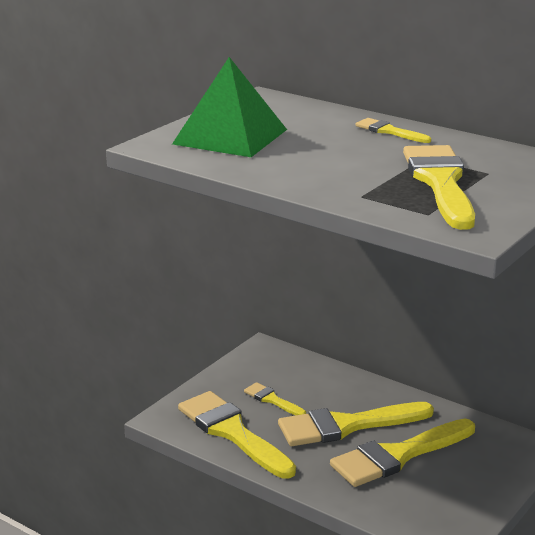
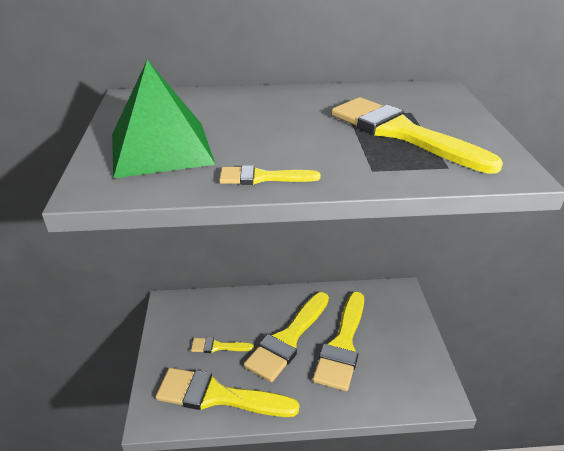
camera: 40 degrees left, 10 degrees up
yellow brush [356,118,431,143] -> yellow brush moved to [219,165,321,185]

